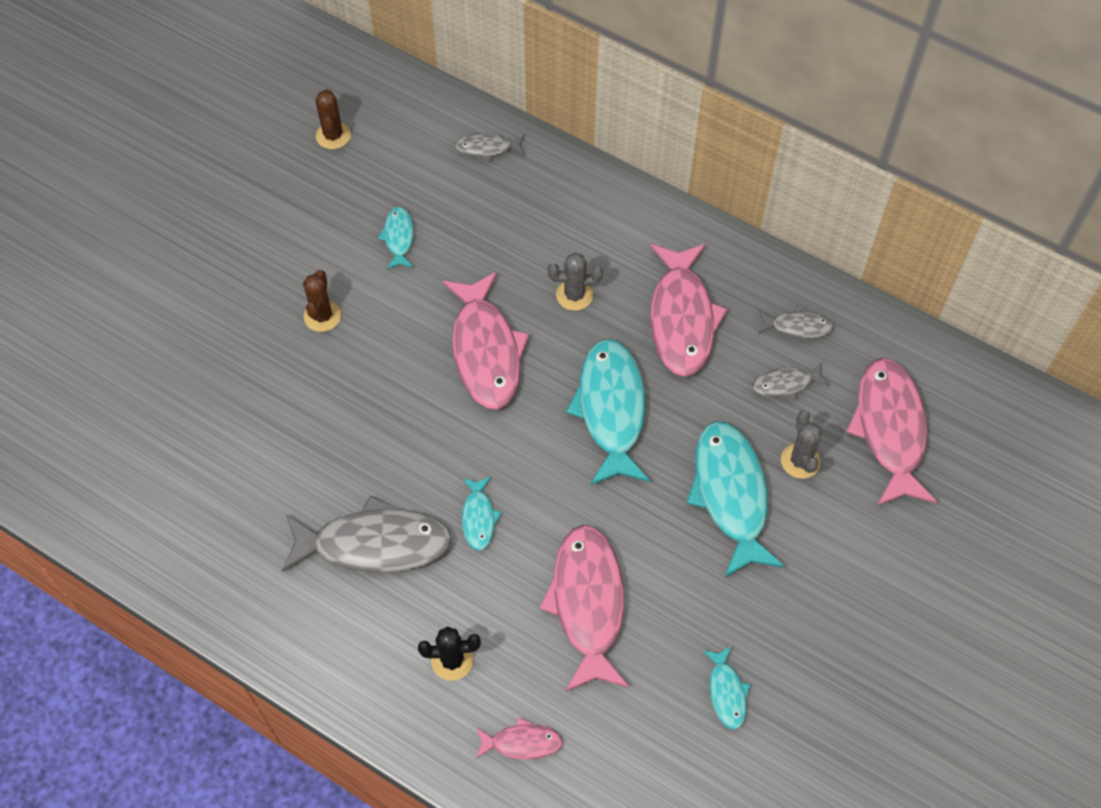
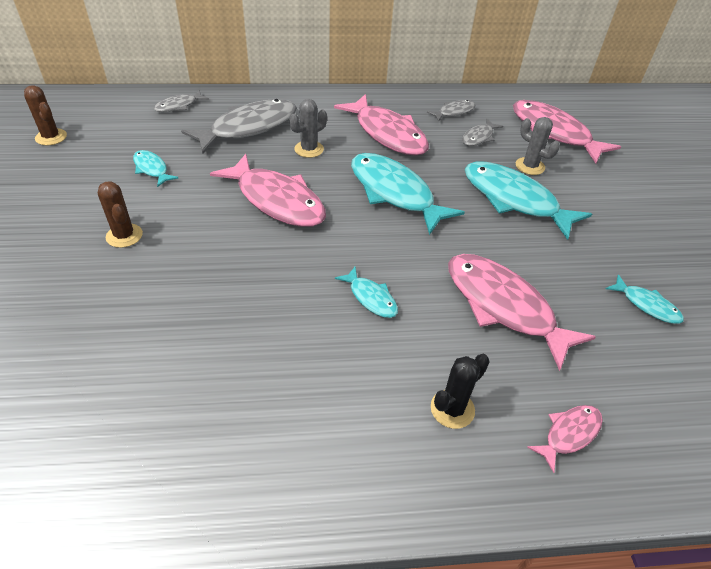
camera: 40 degrees left, 15 degrees down
grey fish [282,495,452,573] -> grey fish moved to [181,99,297,154]

